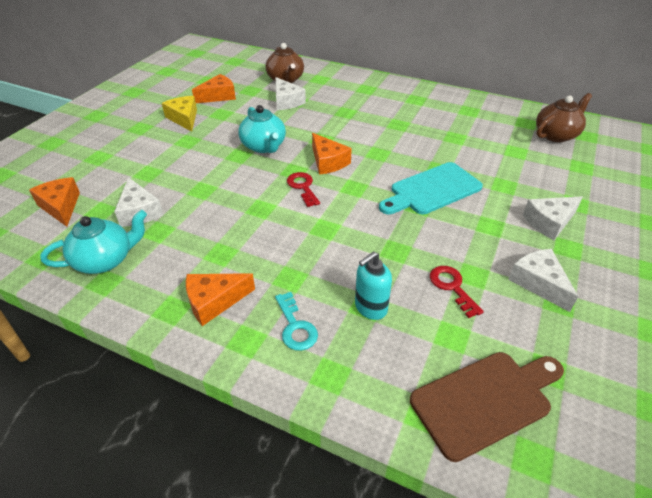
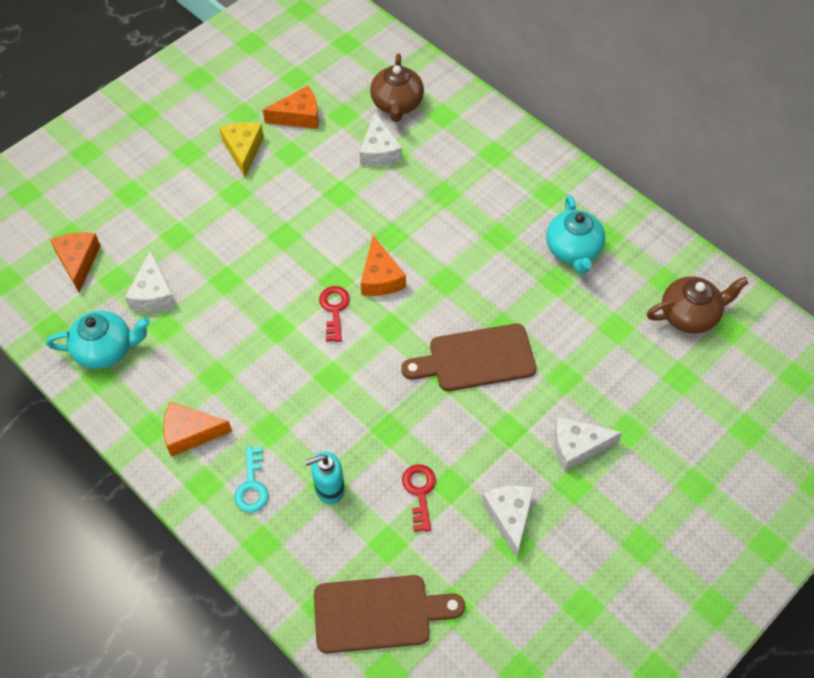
camera: 20 degrees right, 15 degrees up
turquoise teapot [238,105,286,153] -> turquoise teapot moved to [546,195,605,274]
turquoise cutting board [379,162,483,214] -> brown cutting board [402,324,536,391]

